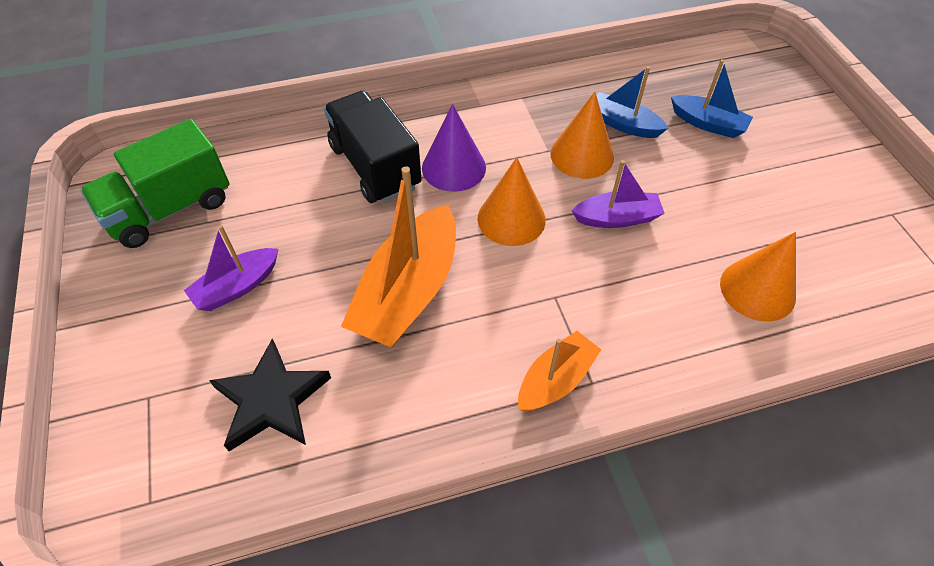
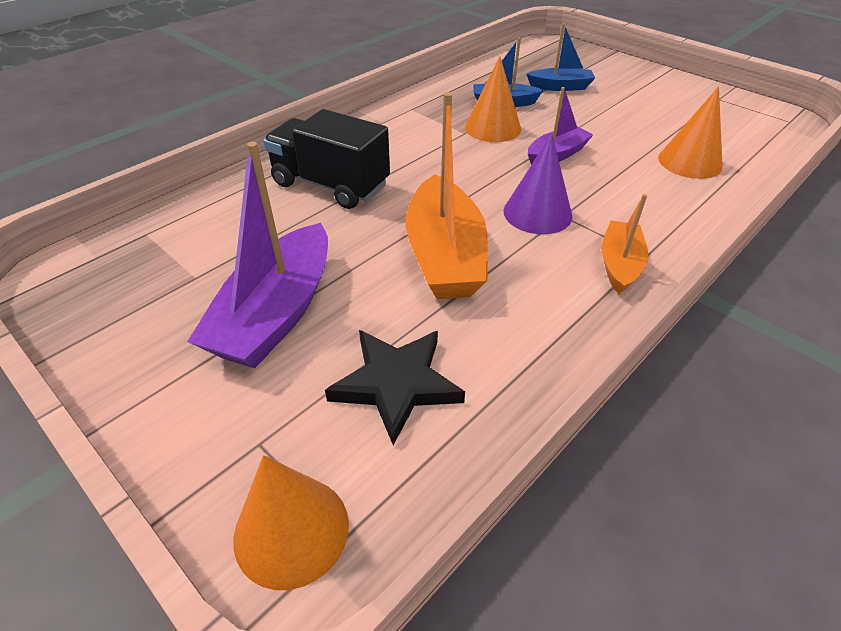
camera: 30 degrees left, 10 degrees down
green truck [80,119,230,248] -> none
purple boat [184,225,278,311] -> purple boat [187,142,328,368], size x1.78
purple cone [422,104,486,192] -> purple cone moved to [503,134,573,234]
orange cone [477,157,546,246] -> orange cone moved to [233,455,349,590]

